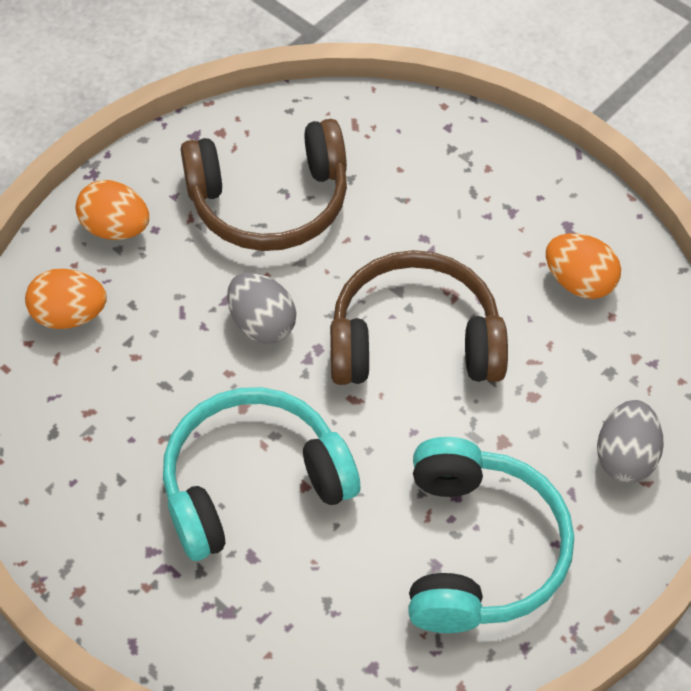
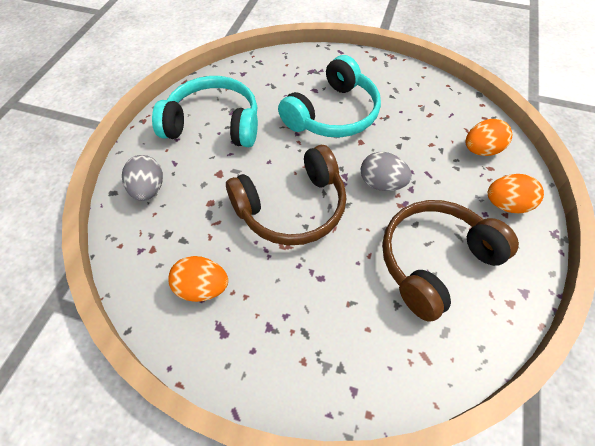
camera: 155 degrees right, 0 degrees up
turquoise headphones [408,437,574,633] -> turquoise headphones turned 120 degrees clockwise [152,76,258,147]

